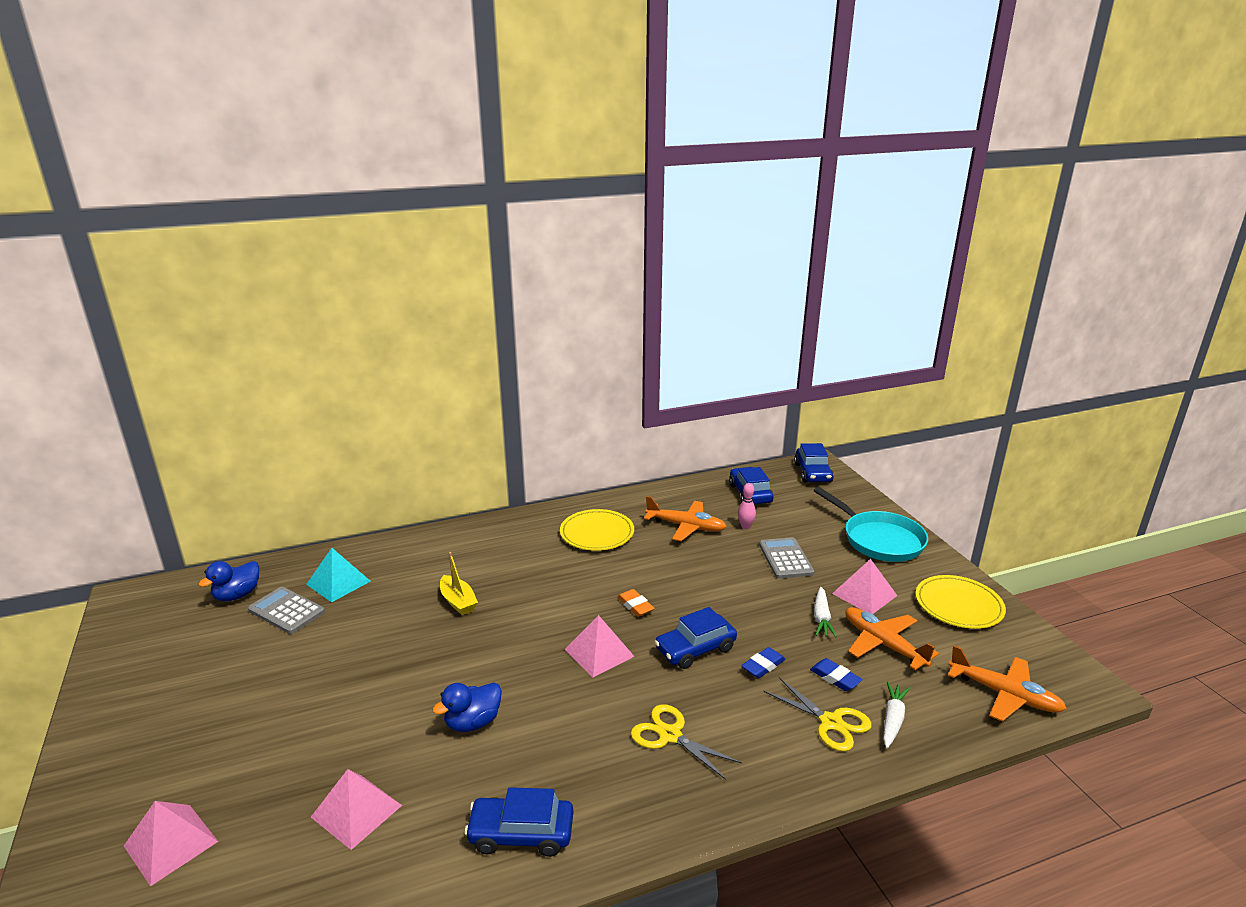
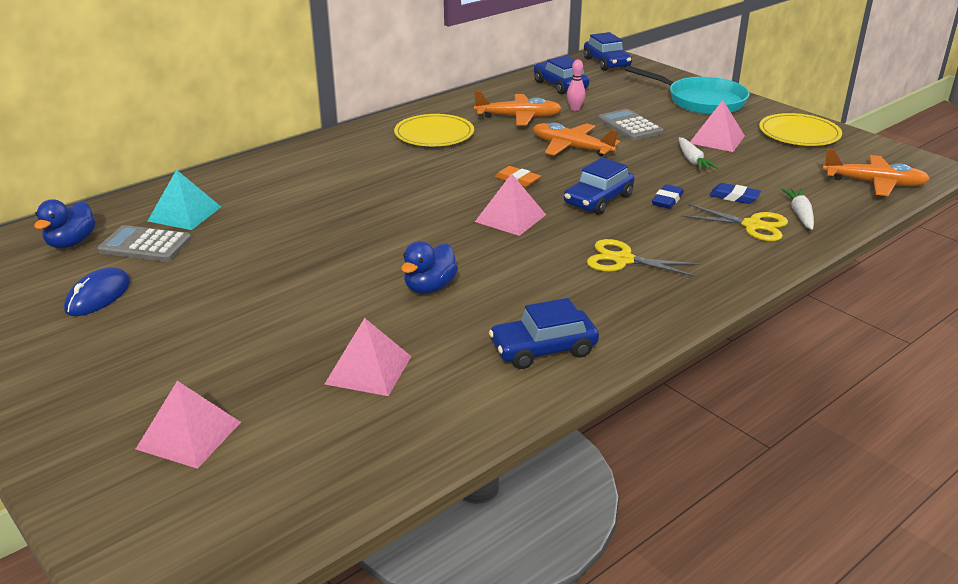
camera: 20 degrees left, 5 degrees up
yellow boat [440,552,478,615] -> none
orange plane [846,607,939,670] -> orange plane moved to [533,122,620,156]
none -> blue mouse [64,267,130,316]

